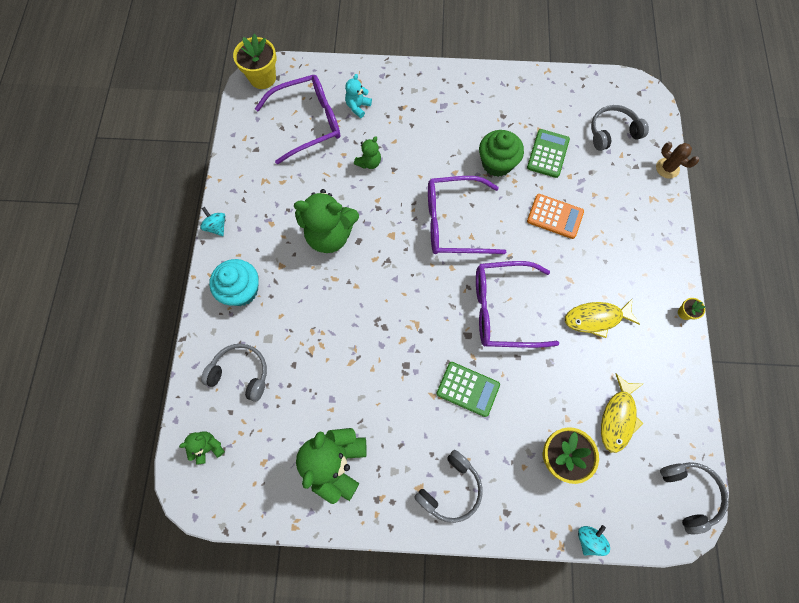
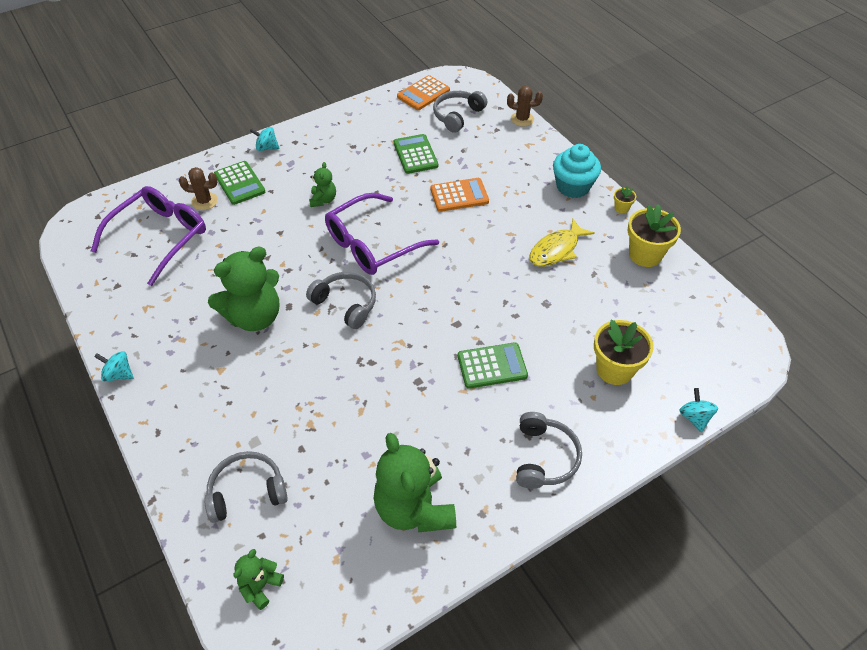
camera: 35 degrees left, 20 degrees down
turquoise cupcake [209,259,259,306] -> turquoise cupcake moved to [553,144,601,198]
yellow flower pot [233,34,276,89] -> yellow flower pot moved to [628,204,681,267]
turquoise teddy bear [345,74,372,118] -> brown cactus [179,167,218,210]
green teddy bear [354,137,381,169] -> green teddy bear moved to [309,162,336,207]
purple glasses [476,261,559,348] -> none
green cupcake [479,130,524,177] -> none
yellow fish [601,373,644,453] -> none
grey headphones [660,462,728,534] -> grey headphones moved to [306,272,376,329]
none -> green calculator [214,161,265,205]
none -> turquoise spinning top [250,127,280,151]
none -> orange calculator [397,75,450,110]

